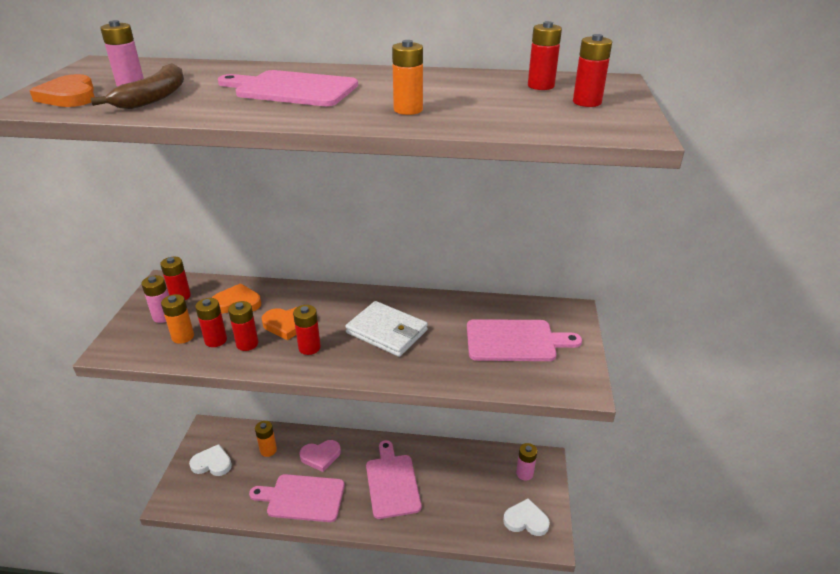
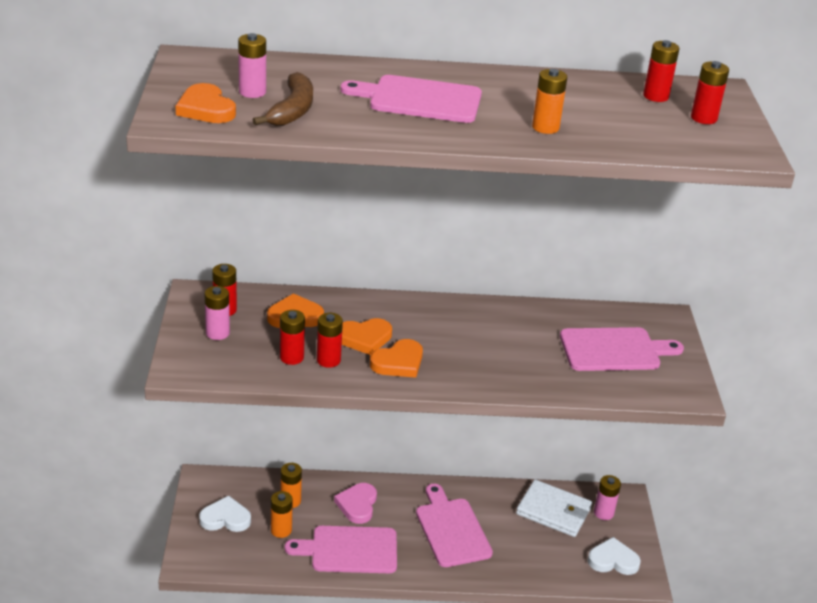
camera: 10 degrees left, 0 degrees up
orange battery [161,294,194,344] -> orange battery moved to [271,491,293,538]
red battery [293,305,321,355] -> orange heart [370,339,423,378]
pink heart [299,440,341,472] -> pink heart turned 120 degrees clockwise [334,483,377,524]
white wallet [345,301,428,357] -> white wallet moved to [516,479,592,537]

